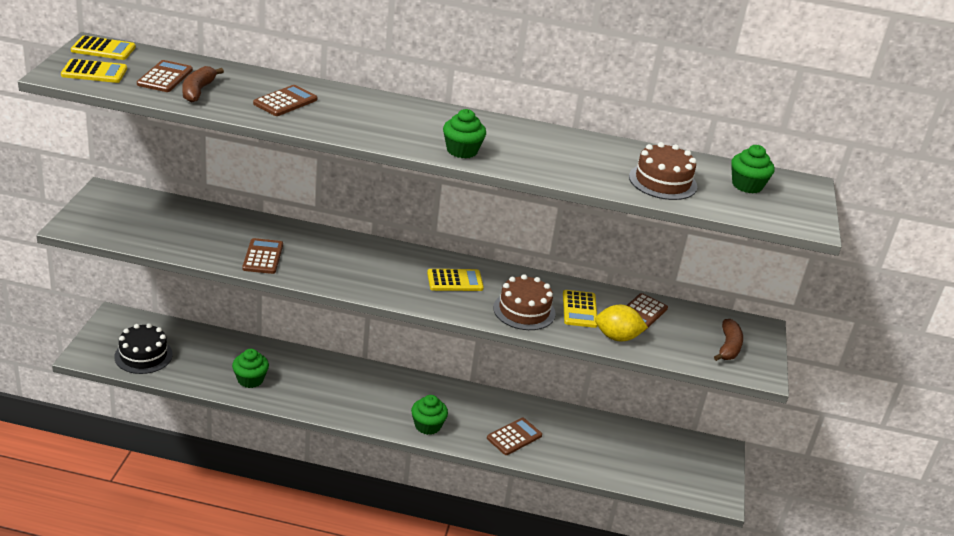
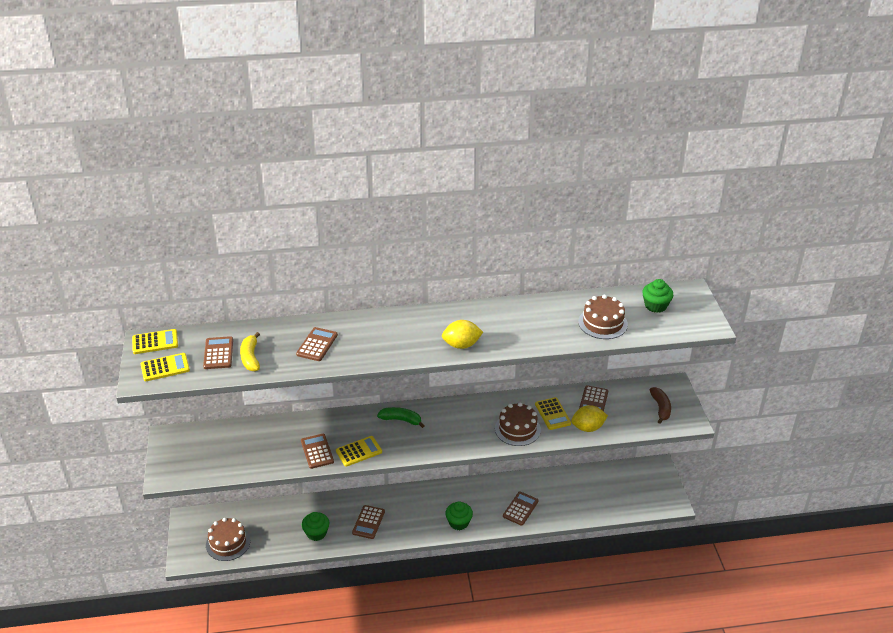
camera: 15 degrees left, 5 degrees up
black cake [114,323,173,374] -> brown cake [206,518,250,561]
brown banana [182,66,224,103] -> yellow banana [240,332,260,371]
yellow calculator [427,269,484,291] -> yellow calculator moved to [336,436,382,467]
green cupcake [443,109,486,158] -> yellow lemon [442,320,483,349]
none -> brown calculator [352,505,385,539]
none -> green banana [377,407,425,428]

